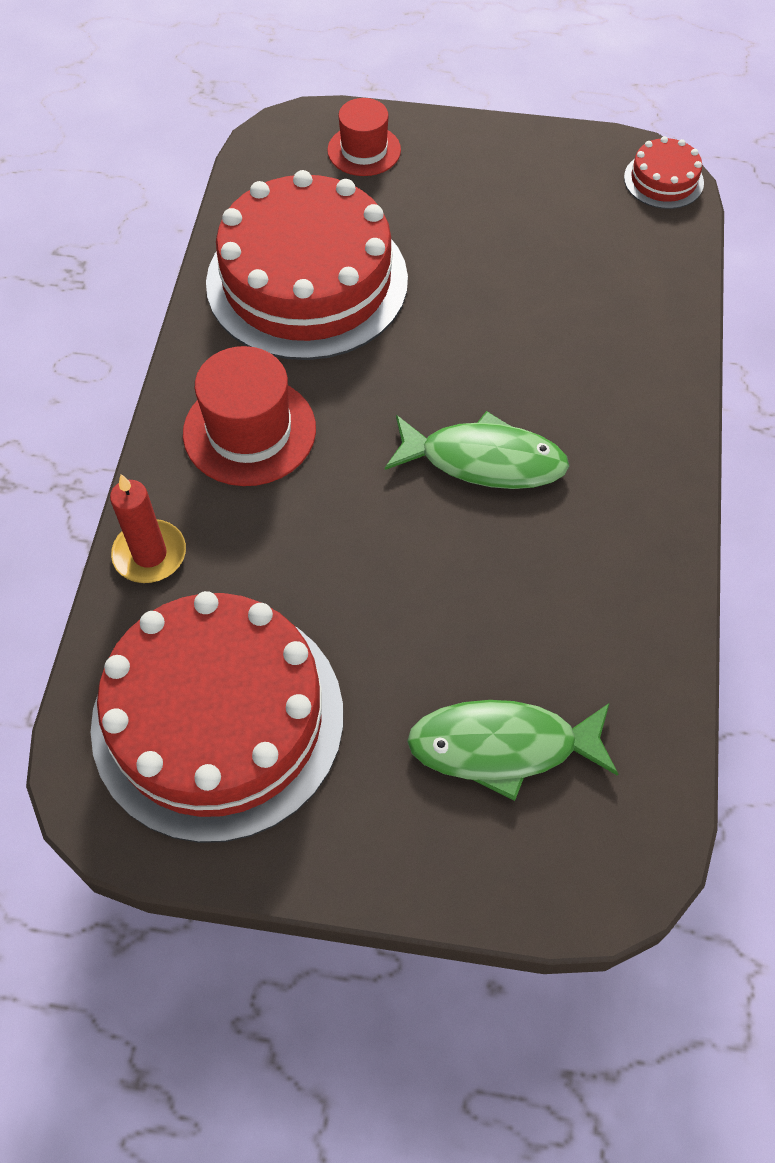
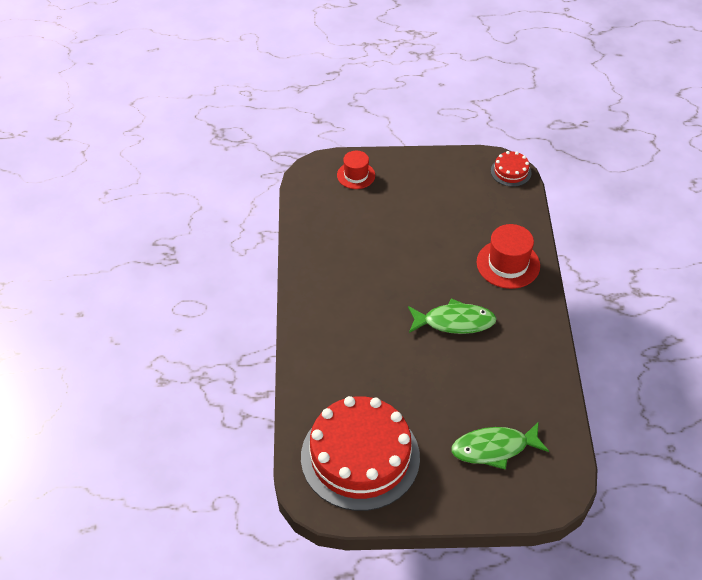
camera: 10 degrees left, 10 degrees down
red candle [110,474,186,583] -> none
red hat [183,346,316,486] -> red hat moved to [476,224,540,289]
red cake [206,170,408,360] -> none

